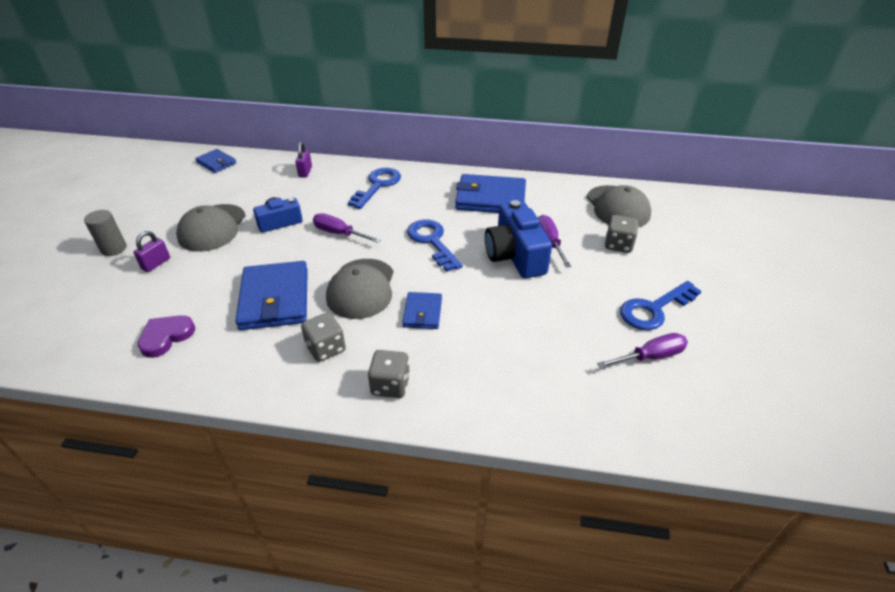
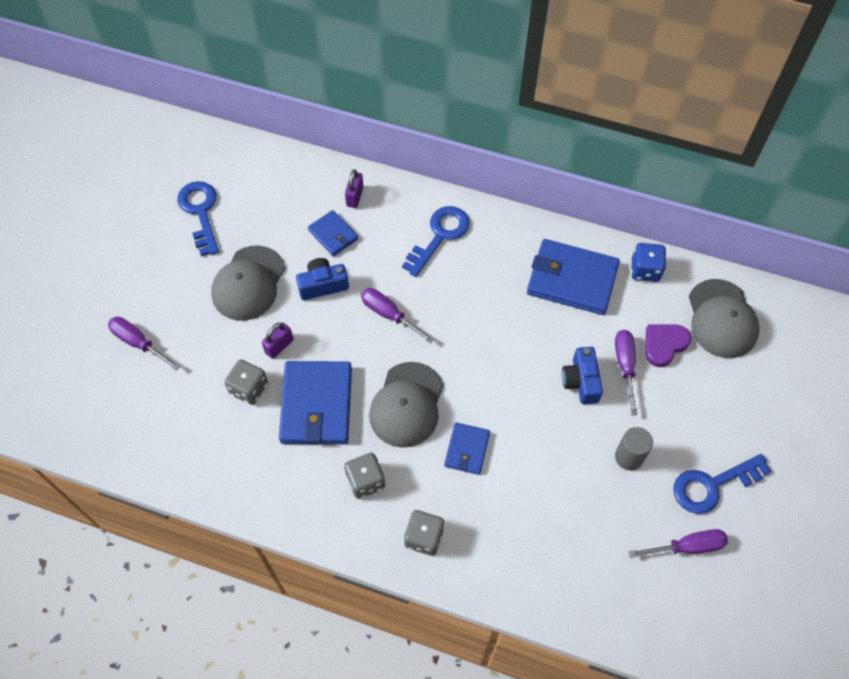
camera: 10 degrees right, 20 degrees up
grey cylinder [84,210,127,256] -> grey cylinder moved to [615,427,653,470]
purple padlock [133,231,170,272] -> purple padlock moved to [262,323,293,359]
purple heart [138,315,195,358] -> purple heart moved to [645,325,691,367]
blue wallet [195,149,236,173] -> blue wallet moved to [308,210,358,256]
blue key [407,220,463,272] -> blue key moved to [177,181,219,256]
blue camera [485,200,552,278] -> blue camera [562,347,603,404], size x0.60
grey dice [605,215,638,253] -> grey dice moved to [224,359,268,405]
none -> purple screwdriver [108,317,180,370]
none -> blue dice [631,243,666,282]

